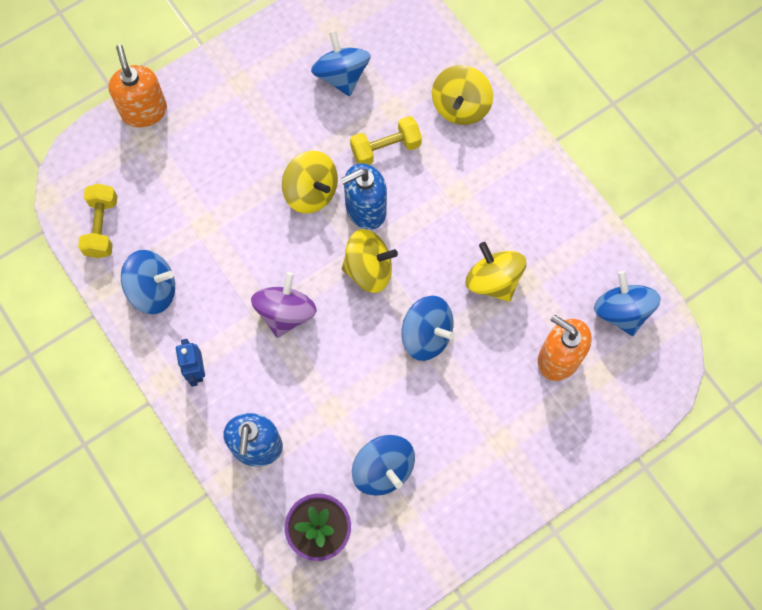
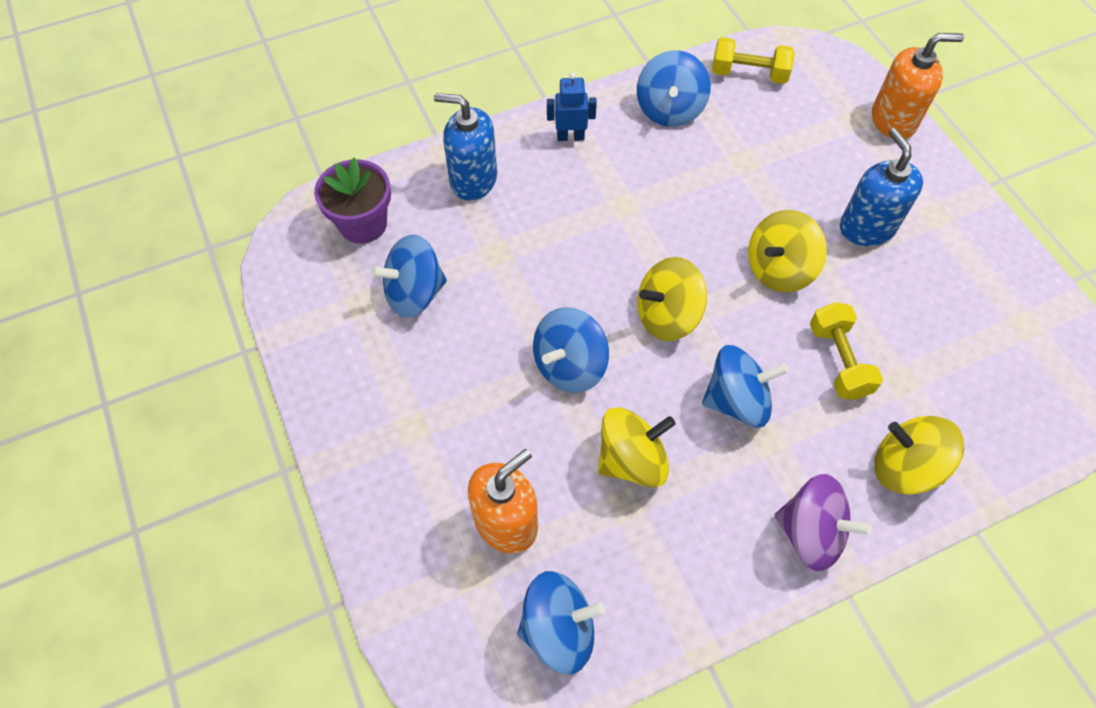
camera: 100 degrees right, 10 degrees down
purple spinning top [251,272,317,338] -> purple spinning top moved to [774,474,872,571]
blue spinning top [311,31,371,96] -> blue spinning top moved to [702,345,788,427]
blue soap dispenser [341,163,387,230] -> blue soap dispenser moved to [840,128,923,246]
yellow spinning top [342,229,398,293] -> yellow spinning top turned 60 degrees clockwise [637,257,707,341]

